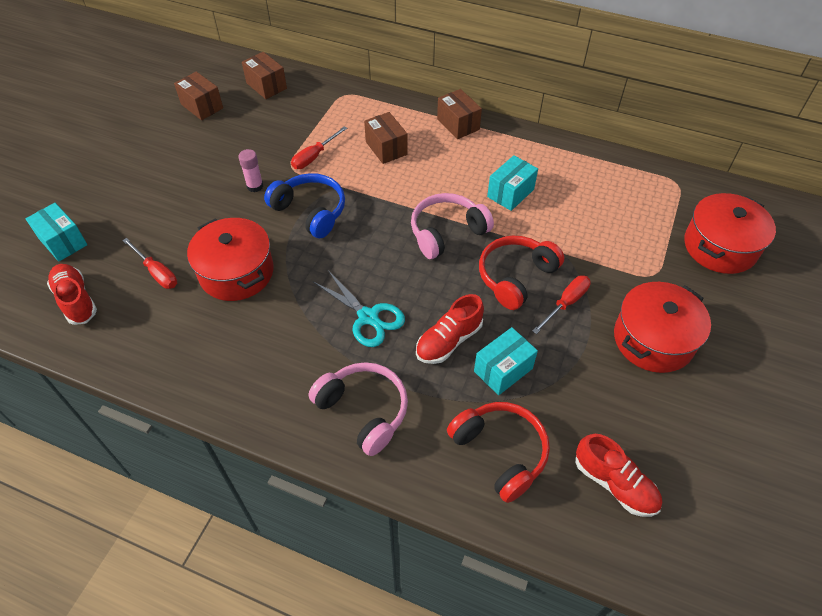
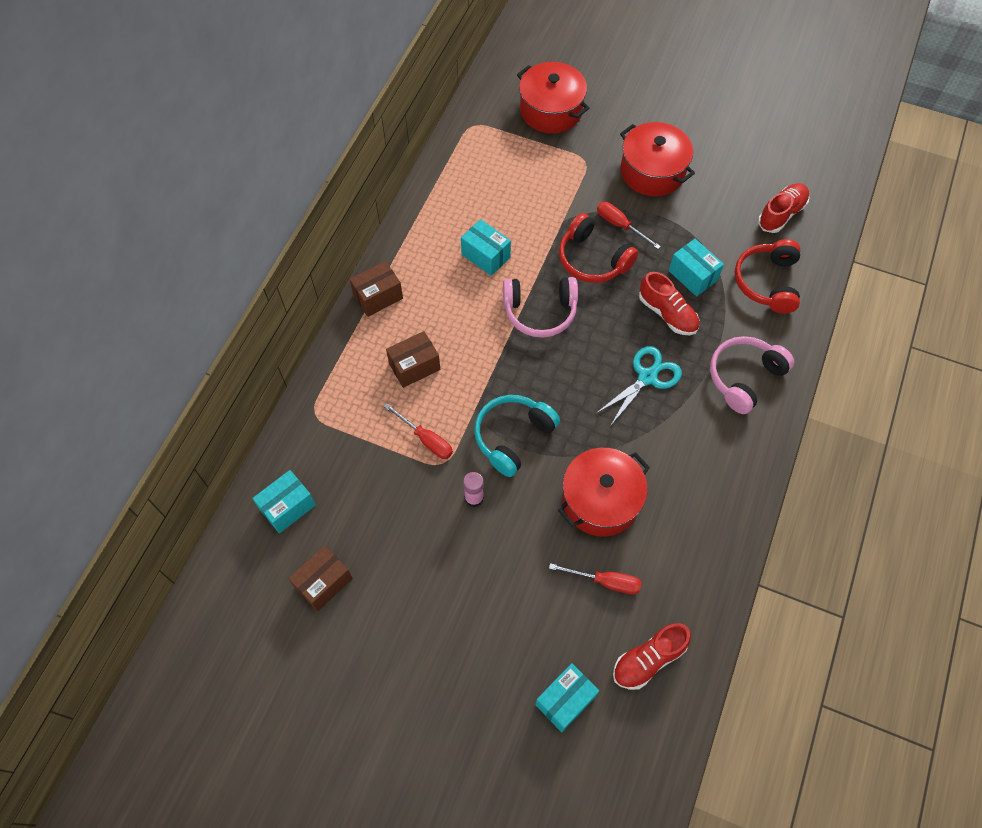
camera: 90 degrees left, 10 degrees up
red screwdriver [122,238,177,289] -> red screwdriver turned 60 degrees clockwise [549,563,641,594]
brown box [242,52,287,99] -> turquoise box [252,470,316,533]
blue headphones [264,173,345,238] -> turquoise headphones [474,395,560,477]
pink headphones [411,193,494,259] -> pink headphones turned 60 degrees counterclockwise [503,277,578,338]
red headphones [447,402,550,503] -> red headphones turned 45 degrees counterclockwise [735,239,800,314]

